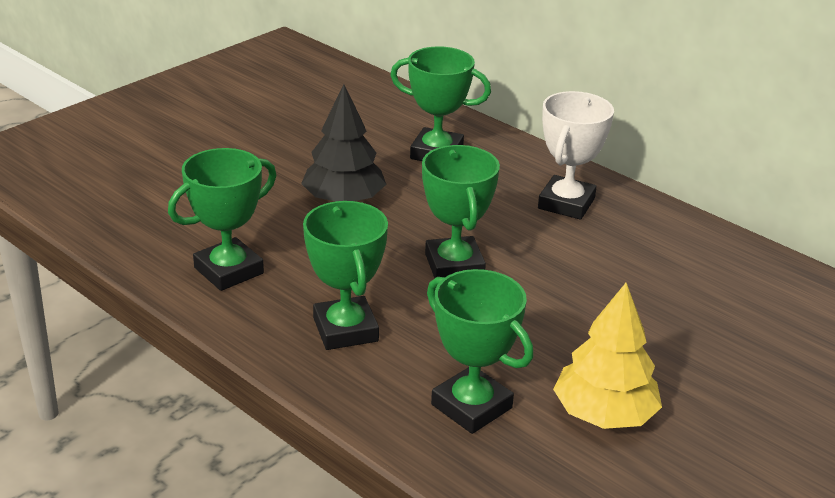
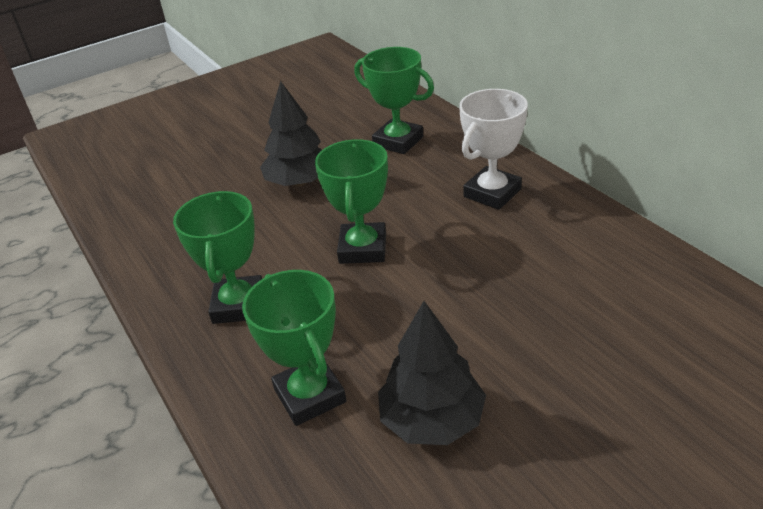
camera: 20 degrees right, 5 degrees up
green trophy [168,148,276,291] -> none
yellow tree [553,283,662,429] -> black tree [378,301,486,445]

